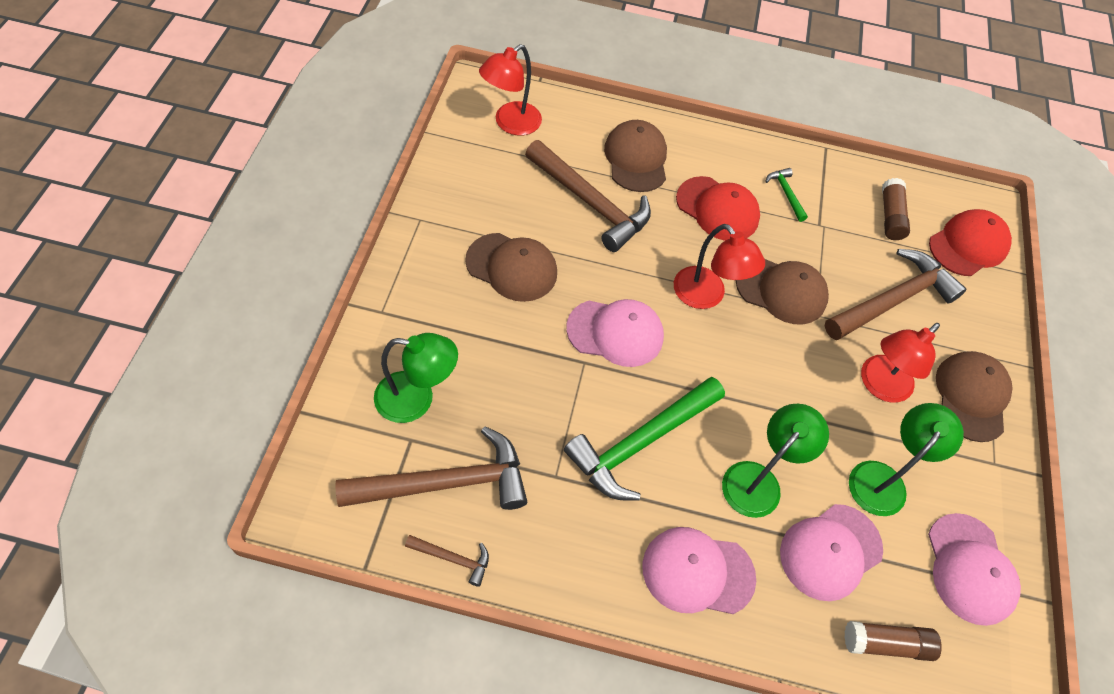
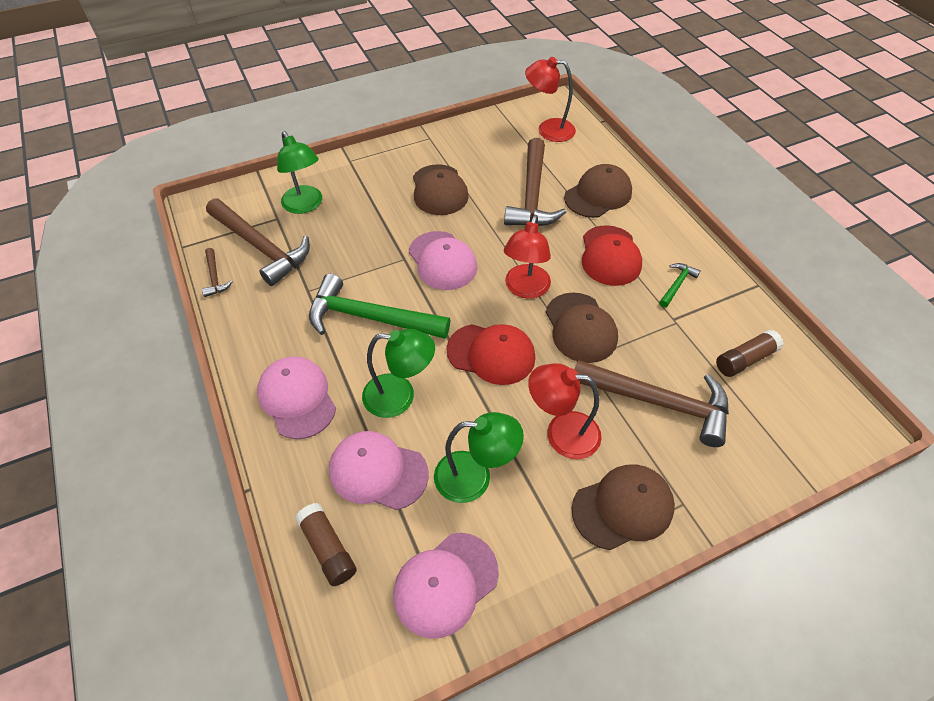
camera: 60 degrees right, 5 degrees down
red cap [929,209,1012,276] -> red cap moved to [447,324,535,385]

